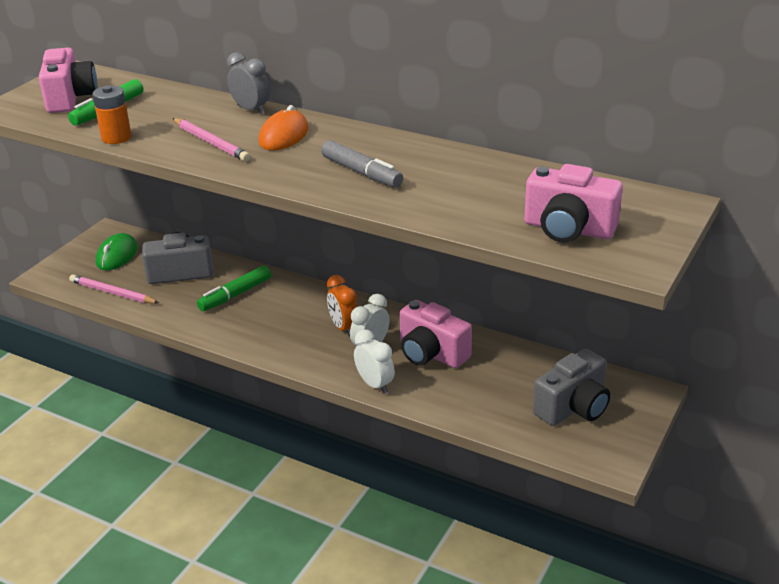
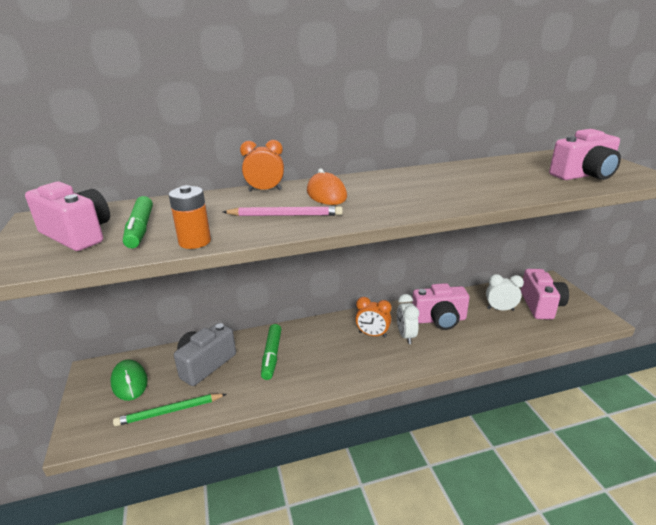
camera: 45 degrees left, 5 degrees down
pink pencil [69,274,159,304] -> green pencil [113,394,226,426]
grey clock [227,52,270,114] -> orange clock [240,140,284,191]
grey marker [321,140,403,188] -> none
white clock [354,329,395,394] -> white clock moved to [486,274,524,311]
grey camera [533,349,610,426] -> pink camera [521,269,569,320]

